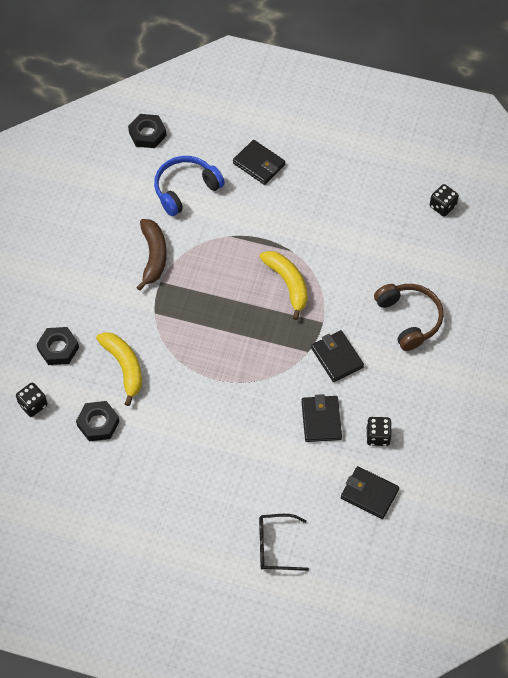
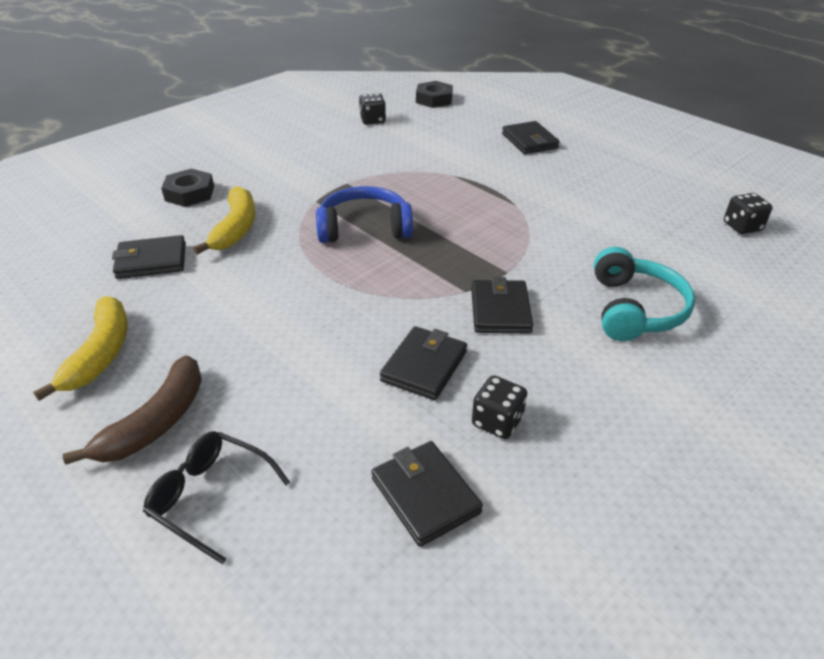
camera: 30 degrees right, 20 degrees down
black dice [16,383,48,417] -> black dice moved to [359,93,386,125]
black nut [76,401,119,441] -> black wallet [112,235,186,279]
brown banana [136,219,167,291] -> brown banana moved to [63,355,202,465]
blue headphones [154,156,225,216] -> blue headphones moved to [316,186,413,243]
yellow banana [259,251,308,320] -> yellow banana moved to [33,296,128,401]
brown headphones [374,284,444,351] -> turquoise headphones [594,247,695,341]

